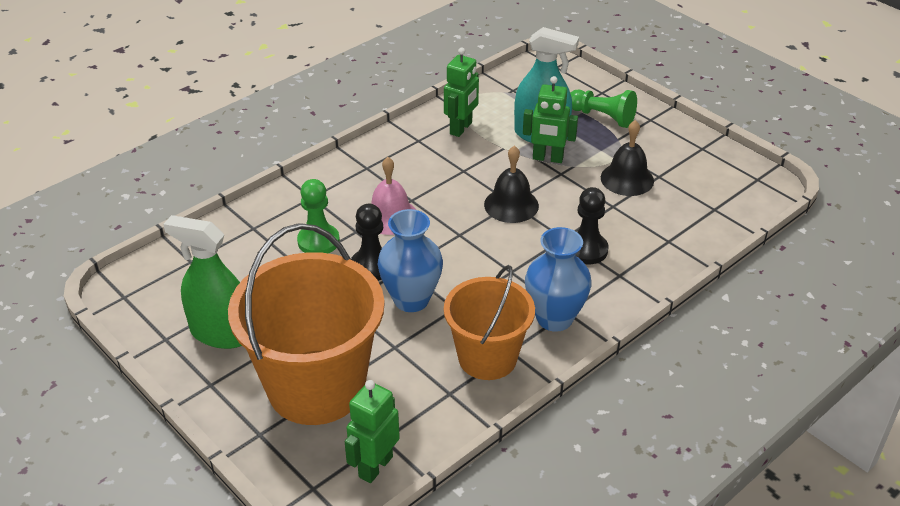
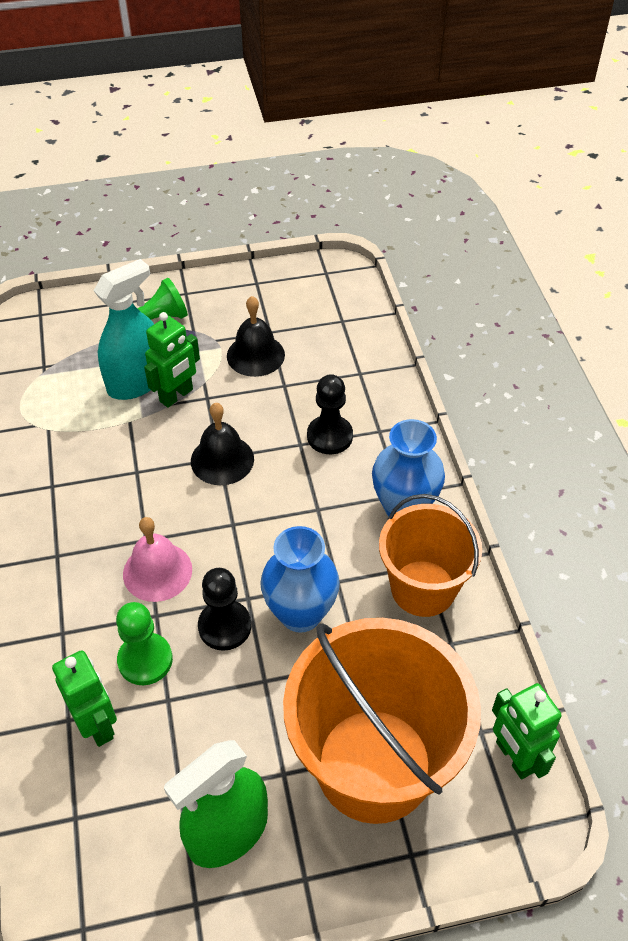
camera: 60 degrees left, 10 degrees up
green robot [444,48,479,137] -> green robot moved to [52,650,117,747]

